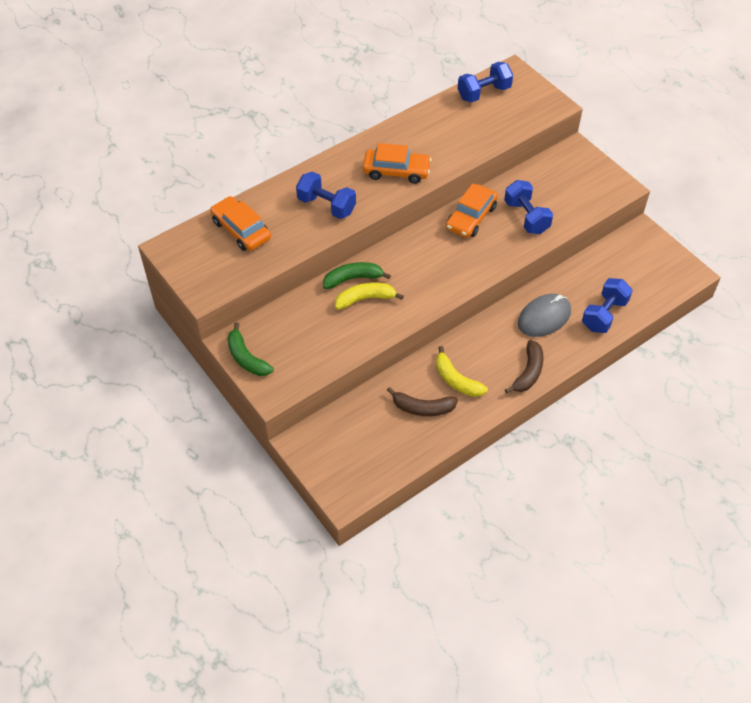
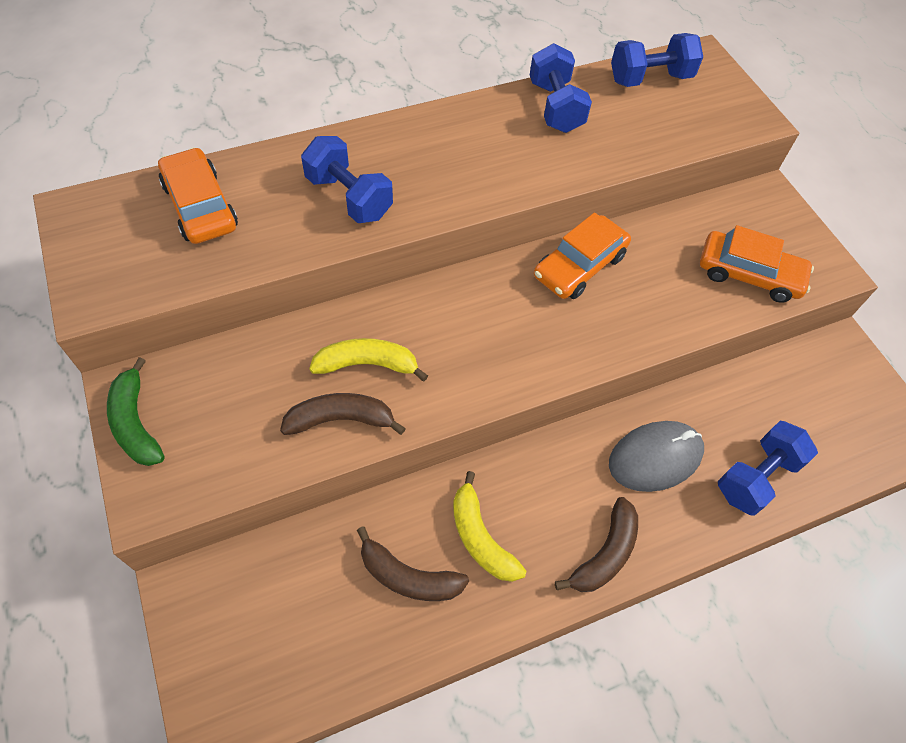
camera: 10 degrees right, 5 degrees up
green banana [323,262,391,289] -> none
orange car [363,143,432,184] -> orange car moved to [700,225,814,303]
blue dumbbell [504,180,553,234] -> blue dumbbell moved to [530,43,592,133]
none -> brown banana [280,393,406,435]

